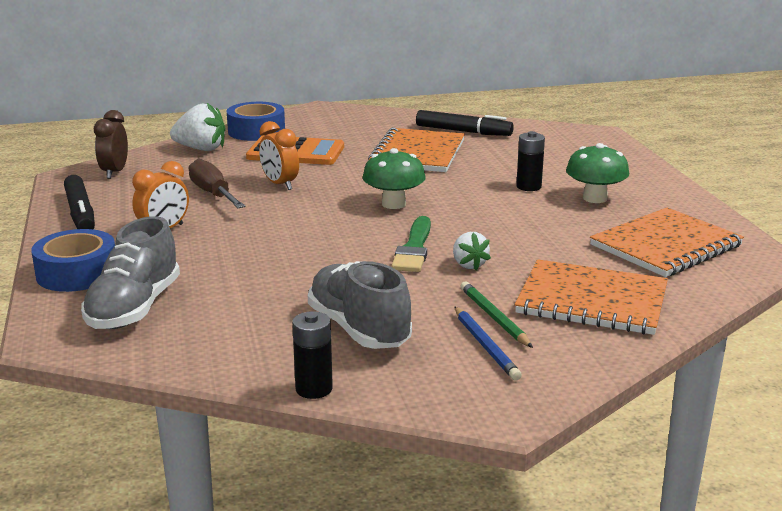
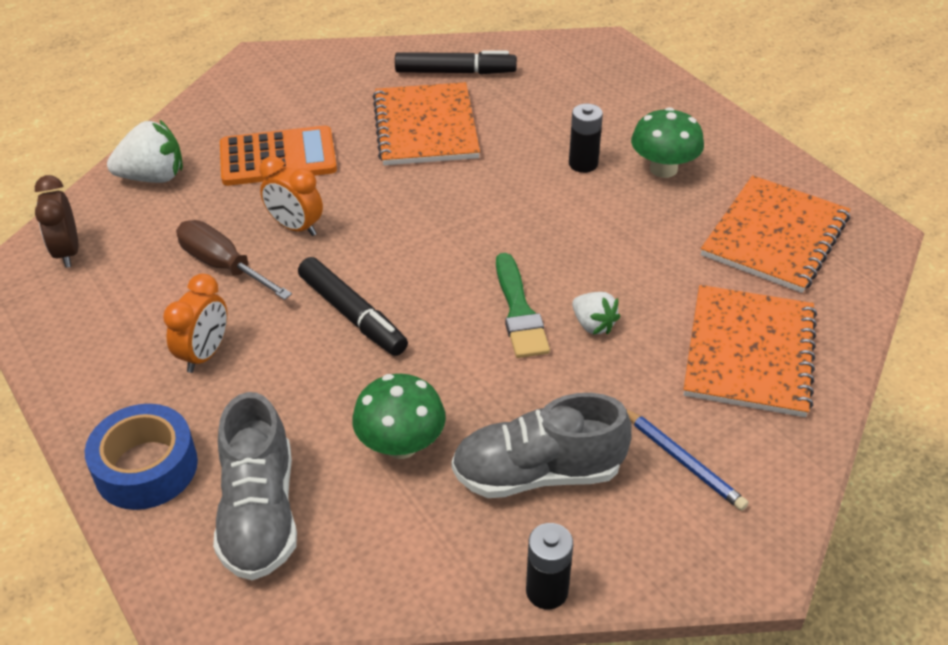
camera: 20 degrees left, 20 degrees up
black marker [64,175,95,229] -> black marker moved to [298,257,408,356]
blue tape [227,102,285,141] -> none
grey shoe [308,261,412,349] -> grey shoe turned 45 degrees counterclockwise [451,393,632,498]
green mushroom [362,148,426,209] -> green mushroom moved to [352,374,446,459]
green pencil [461,281,533,348] -> none
orange notebook [515,259,668,335] -> orange notebook turned 75 degrees counterclockwise [683,285,817,417]

